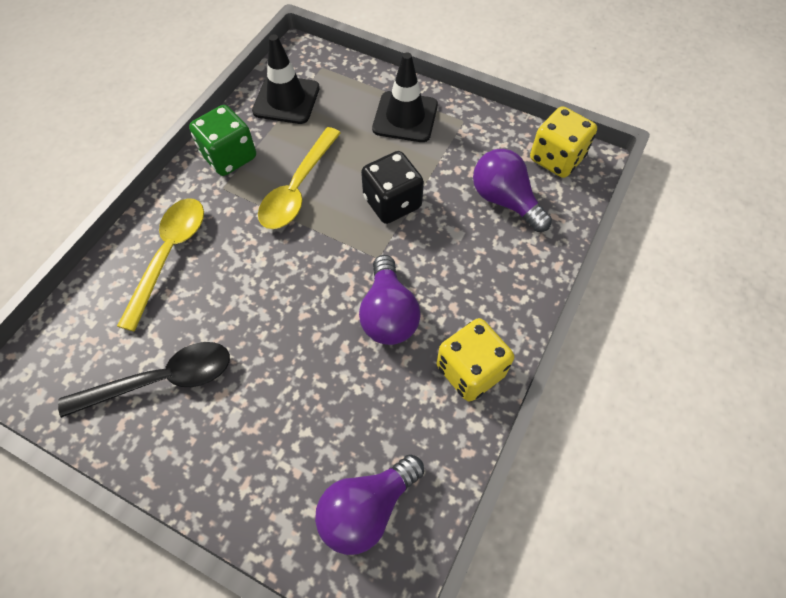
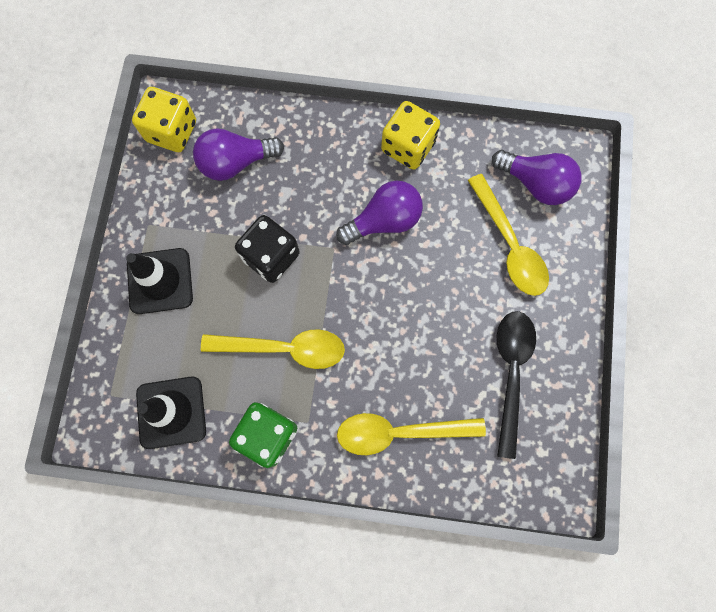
camera: 110 degrees left, 15 degrees up
black spoon [58,342,230,418] -> black spoon turned 45 degrees clockwise [497,311,536,459]
purple light bulb [473,149,552,232] -> purple light bulb turned 45 degrees clockwise [193,129,284,181]
none -> yellow spoon [468,174,549,296]

